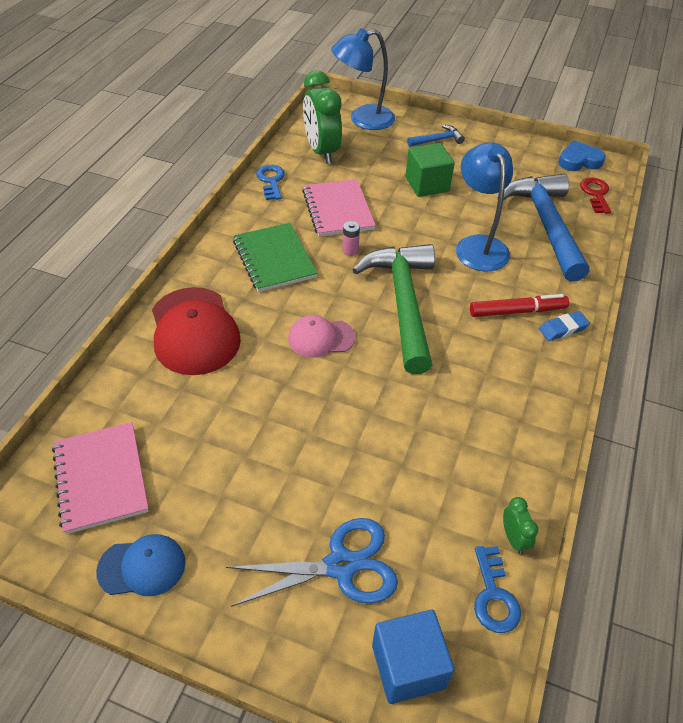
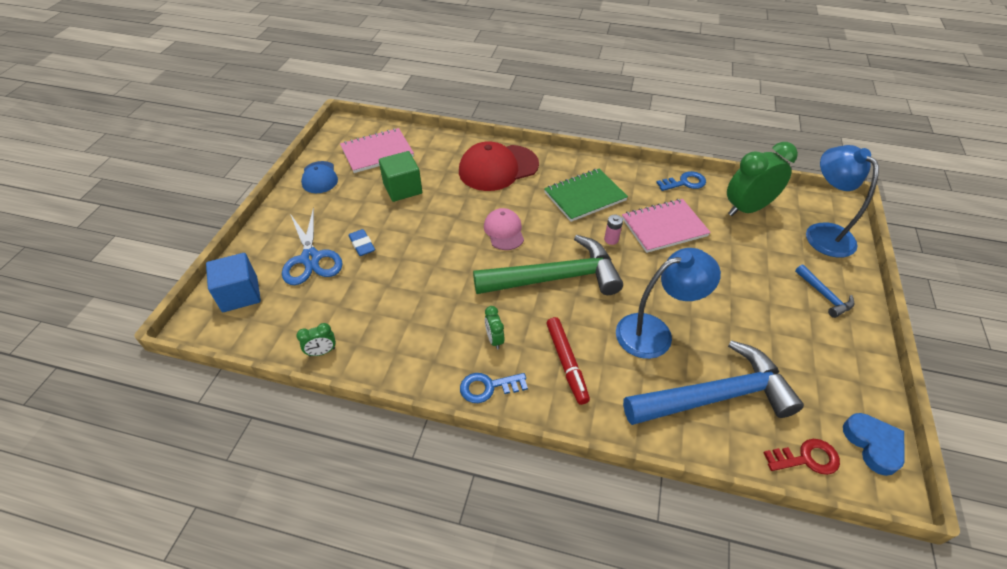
camera: 85 degrees right, 0 degrees up
green cube [406,143,455,197] -> green cube moved to [379,151,422,202]
blue key [474,546,521,633] -> blue key moved to [460,373,528,403]
blue eraser [539,311,590,341] -> blue eraser moved to [349,229,375,256]
none -> green clock [485,306,504,350]

